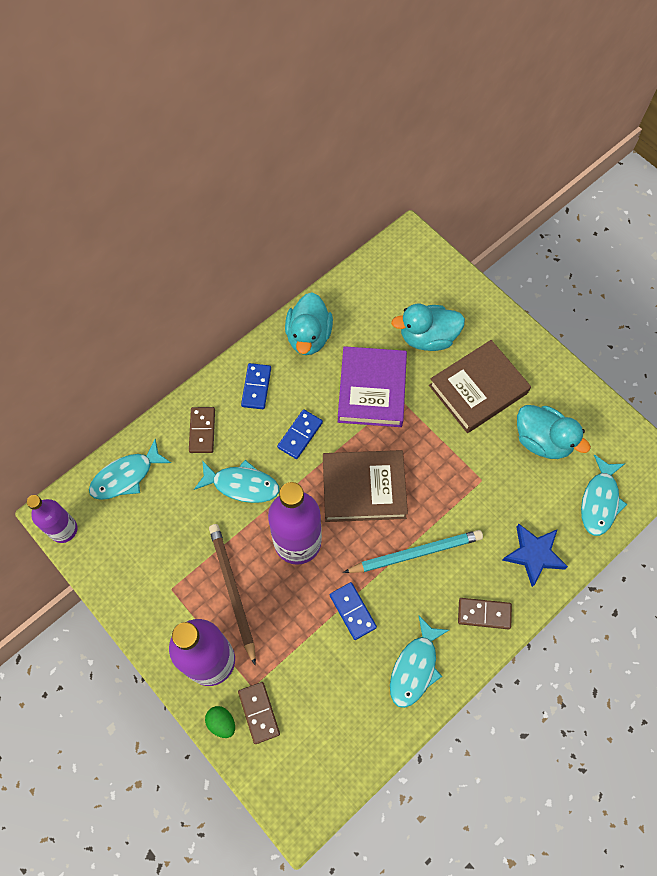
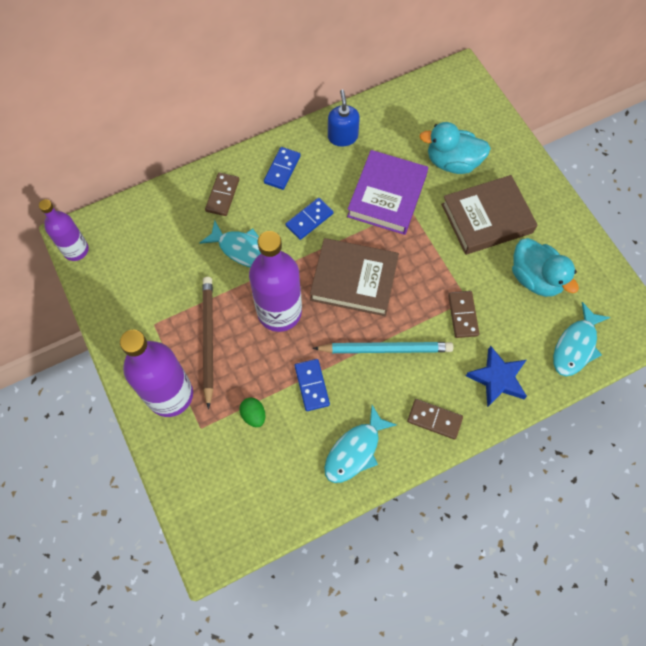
camera: 15 degrees right, 0 degrees up
turquoise fish [89,439,171,500] -> none
green egg [205,706,235,738] -> green egg moved to [239,397,265,427]
brown domino [238,682,280,744] -> brown domino moved to [448,291,479,338]
turquoise duck [285,292,333,355] -> blue soap dispenser [328,89,360,147]

